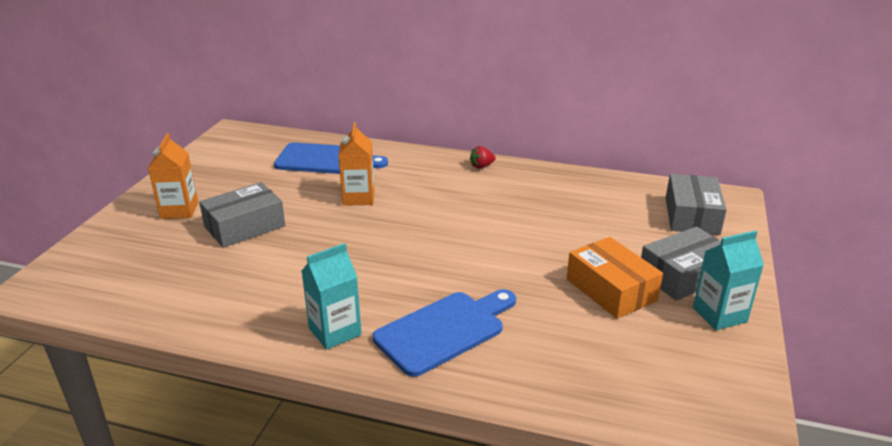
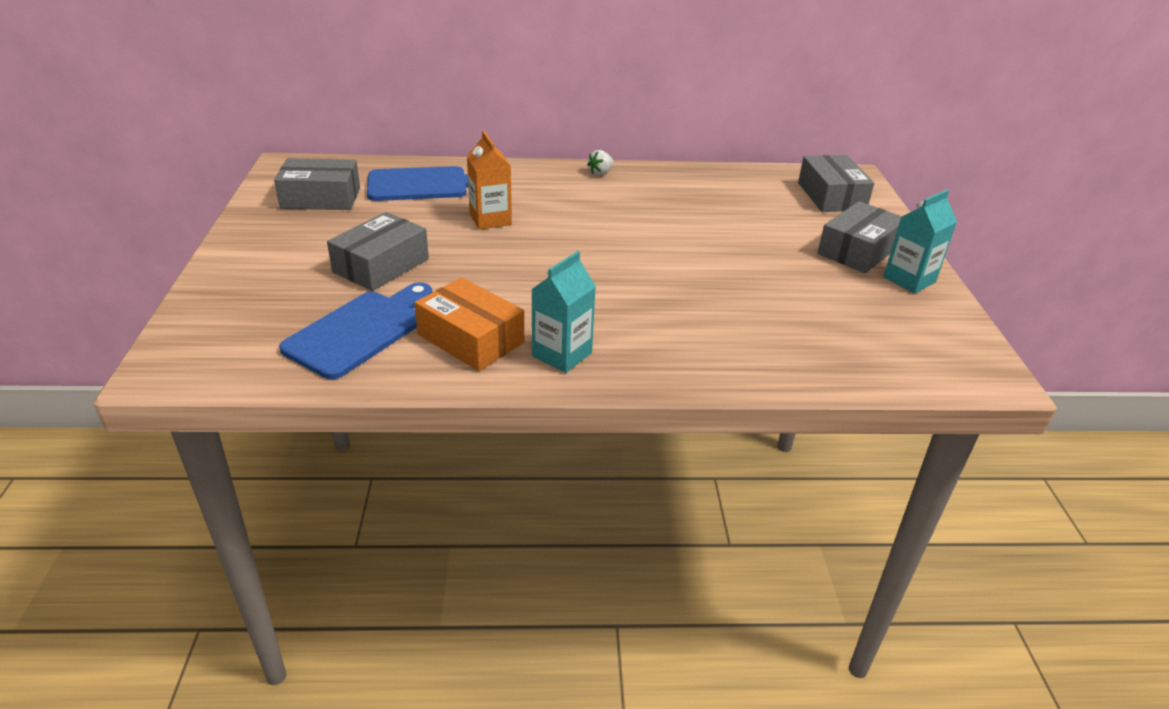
camera: 20 degrees left, 5 degrees up
orange carton [148,133,198,219] -> none
blue cutting board [372,289,516,377] -> blue cutting board moved to [279,282,433,379]
red strawberry [470,146,496,169] -> white strawberry [587,150,614,175]
orange box [567,237,663,319] -> orange box moved to [415,277,524,371]
none -> grey box [274,158,360,210]

